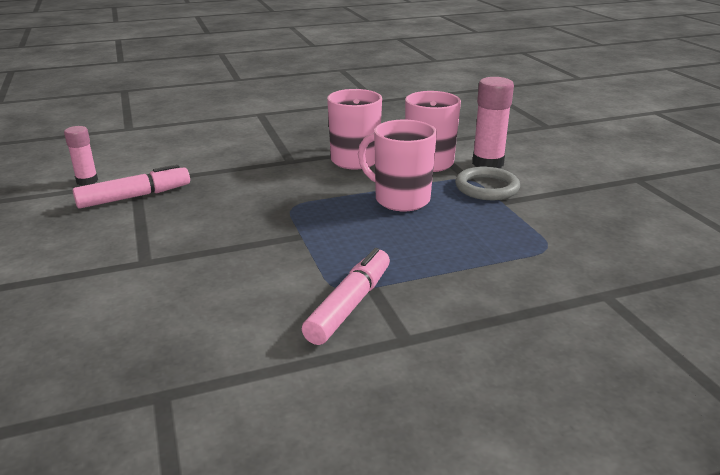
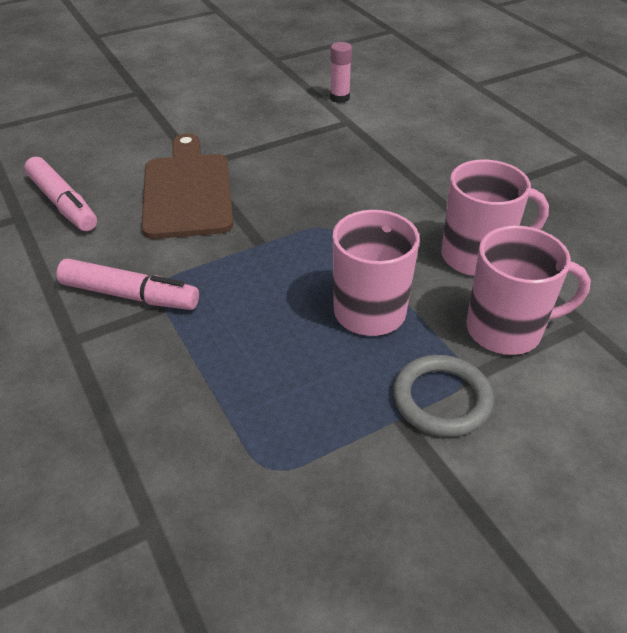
camera: 80 degrees right, 15 degrees up
pink marker [73,164,190,209] -> pink marker moved to [24,157,97,231]
pink glue stick [472,77,514,168] -> none
none -> brown cutting board [141,134,233,239]

